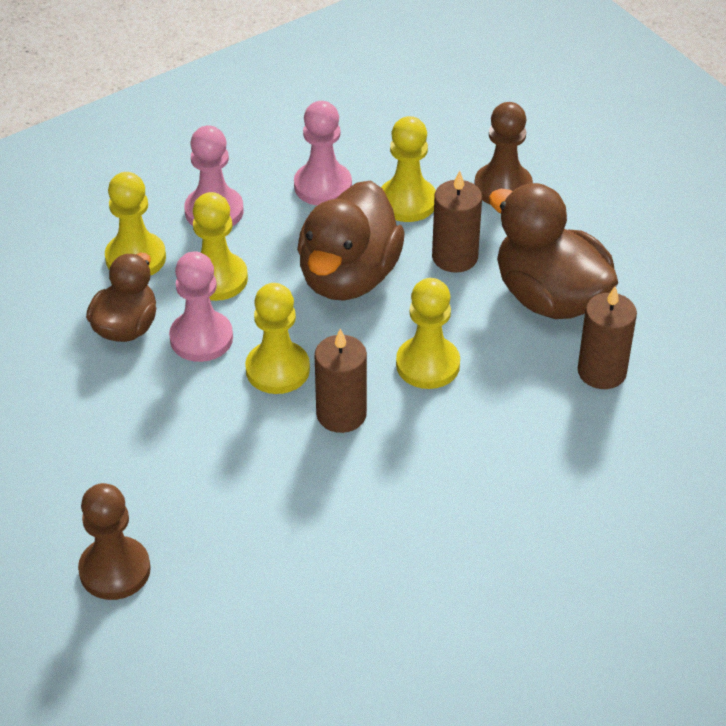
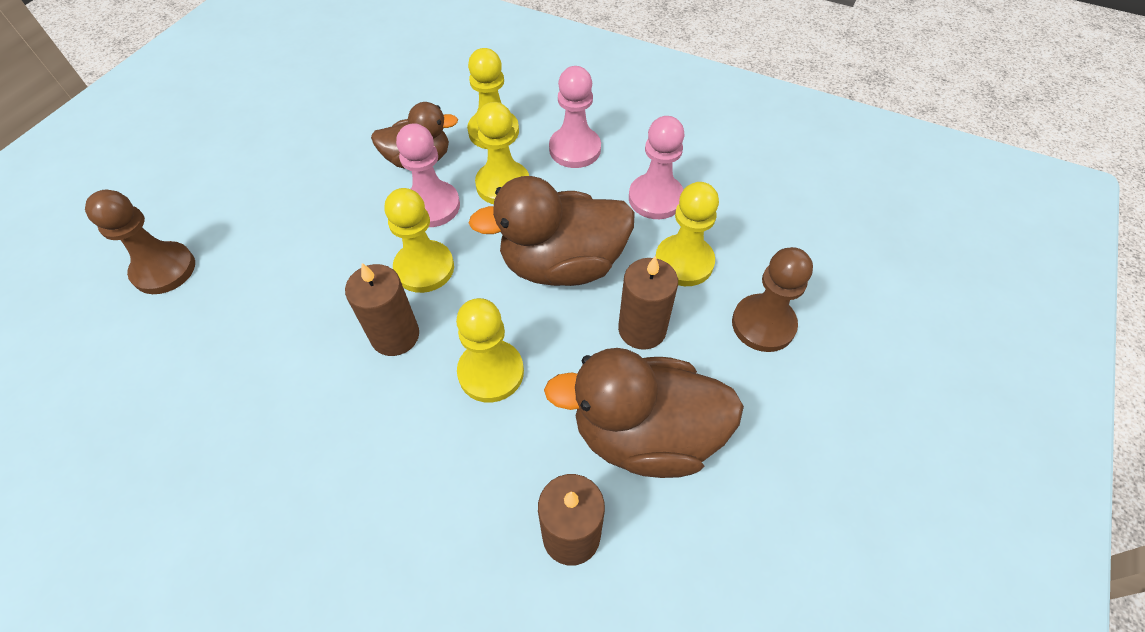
camera: 60 degrees right, 10 degrees up
brown duck [489,183,618,319] -> brown duck turned 105 degrees counterclockwise [544,348,744,478]

